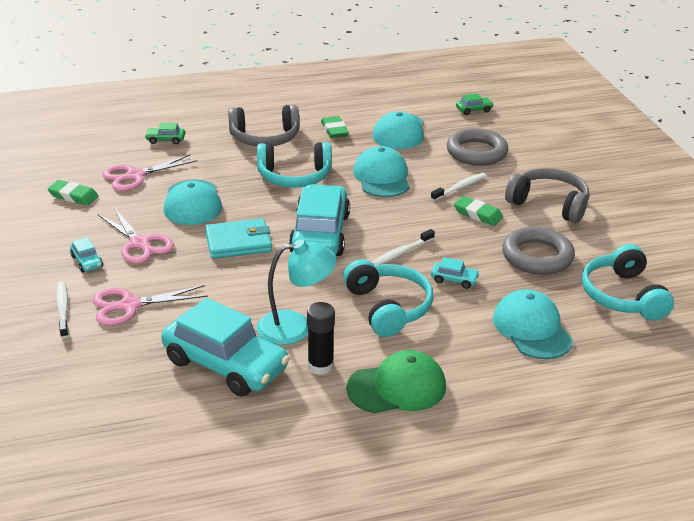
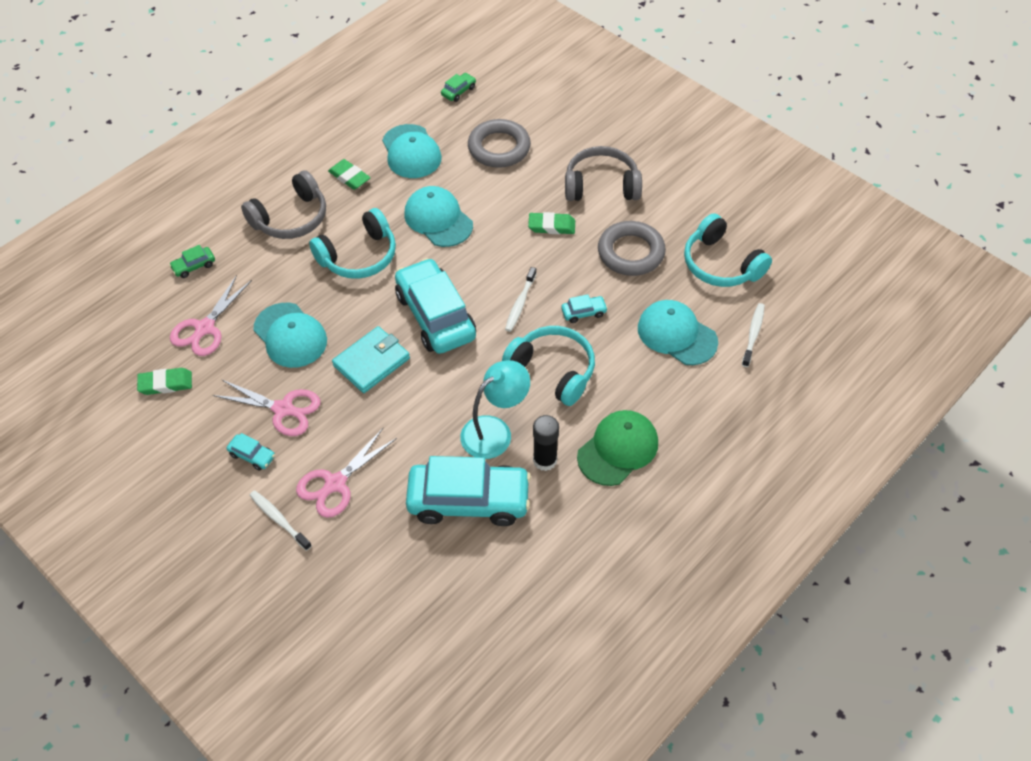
camera: 30 degrees left, 20 degrees up
white toothbrush [431,173,486,201] -> white toothbrush moved to [742,303,765,367]

